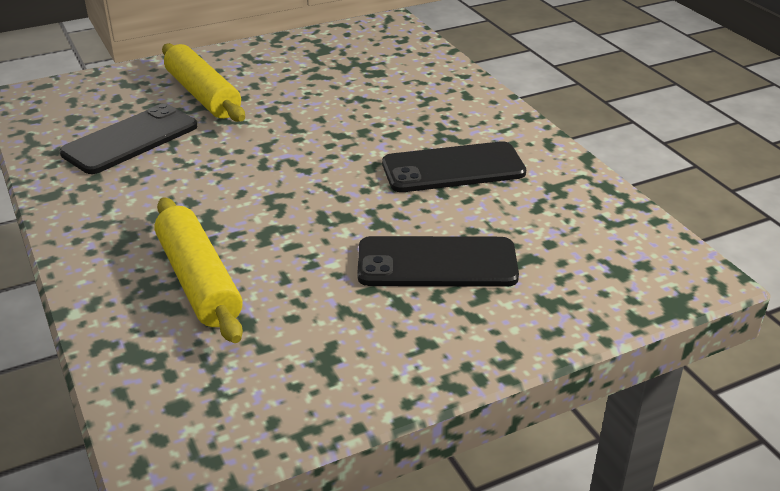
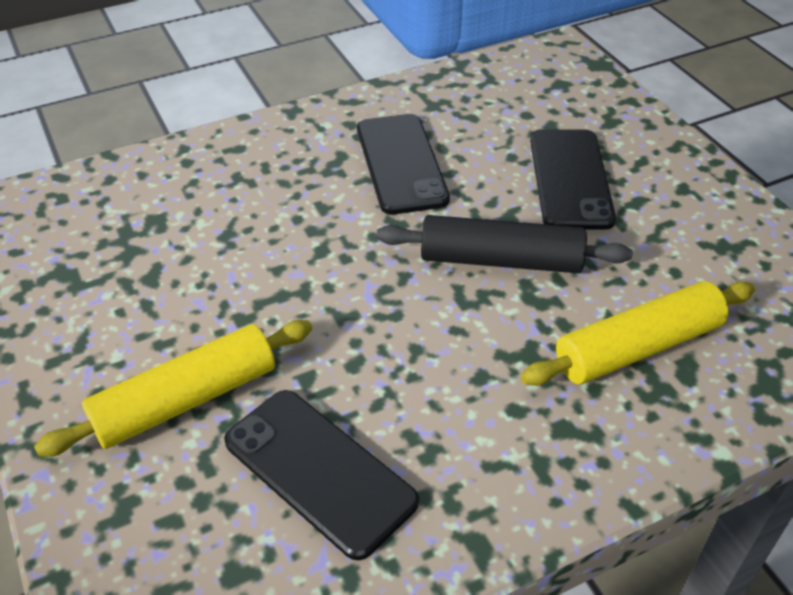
camera: 90 degrees left, 10 degrees up
none -> black rolling pin [376,215,632,273]

